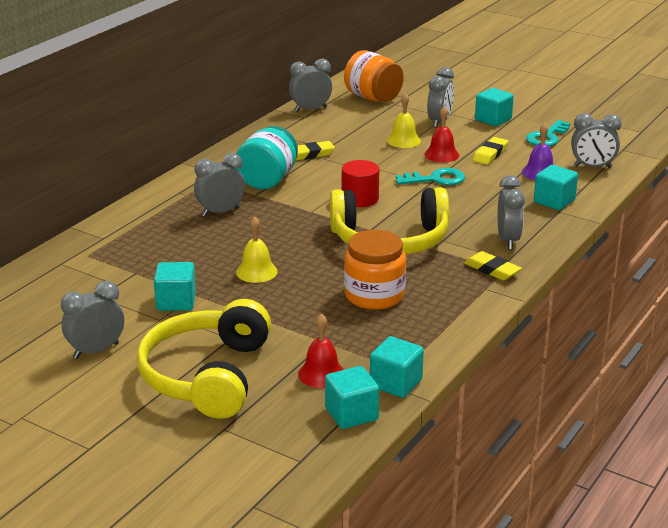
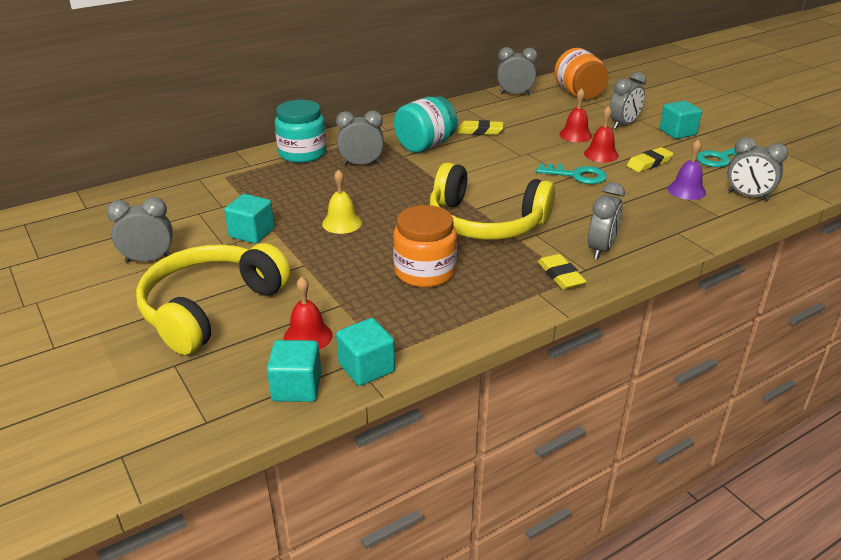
camera: 25 degrees right, 5 degrees up
red cylinder [342,160,379,207] -> none
yellow bell [387,93,421,148] -> red bell [559,88,592,142]
turquoise cube [534,165,578,210] -> none
none -> turquoise jar [275,100,326,163]

